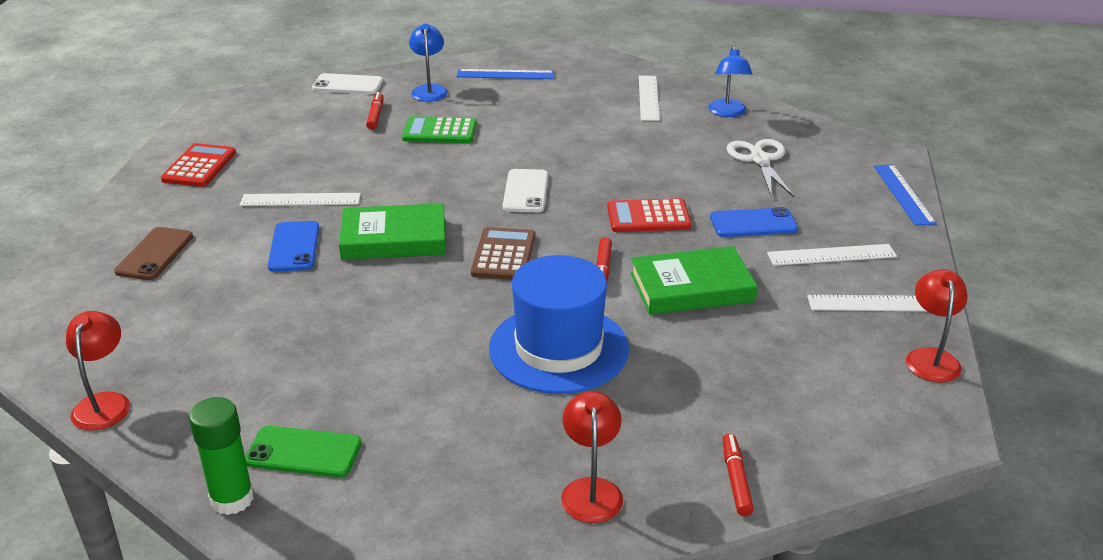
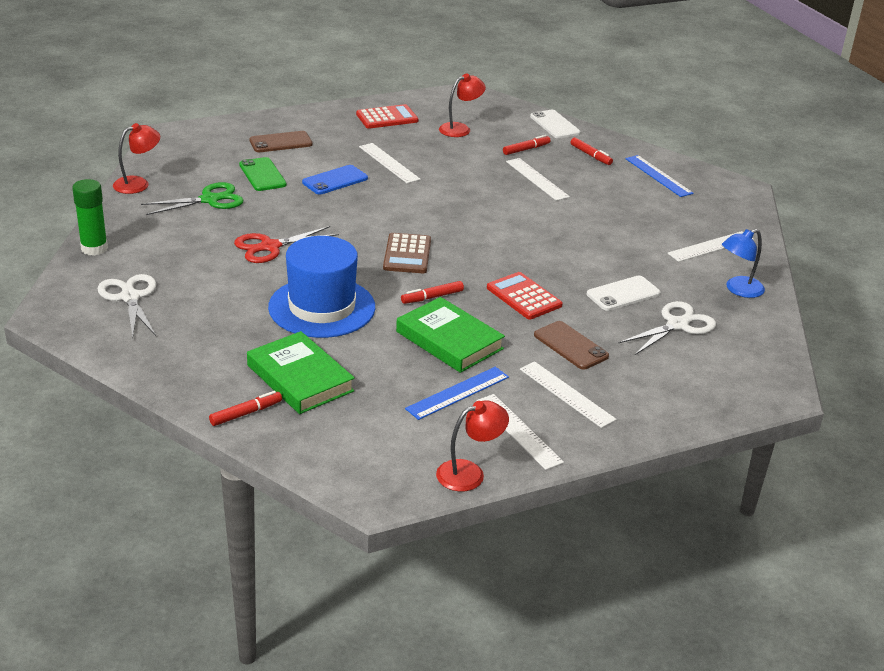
camera: 55 degrees right, 0 degrees up
green phone [245,425,361,477] -> green phone moved to [239,157,286,191]
green book [339,203,446,260] -> green book moved to [247,331,355,414]
green calculator [402,116,477,143] -> white ruler [506,158,570,201]
blue lamp [409,23,448,102] -> red marker [570,137,613,165]
brown calculator [471,227,535,280] -> brown calculator turned 120 degrees clockwise [383,233,431,273]
white phone [503,169,548,212] -> white phone moved to [587,276,660,311]
red lamp [561,391,623,523] -> red lamp moved to [439,73,486,137]
blue phone [710,207,798,237] -> brown phone [534,321,609,370]
blue ruler [874,164,937,226] -> blue ruler moved to [405,367,509,420]
none -> white scissors [97,274,156,337]
none -> green scissors [141,182,243,215]
none -> red scissors [234,226,339,263]

